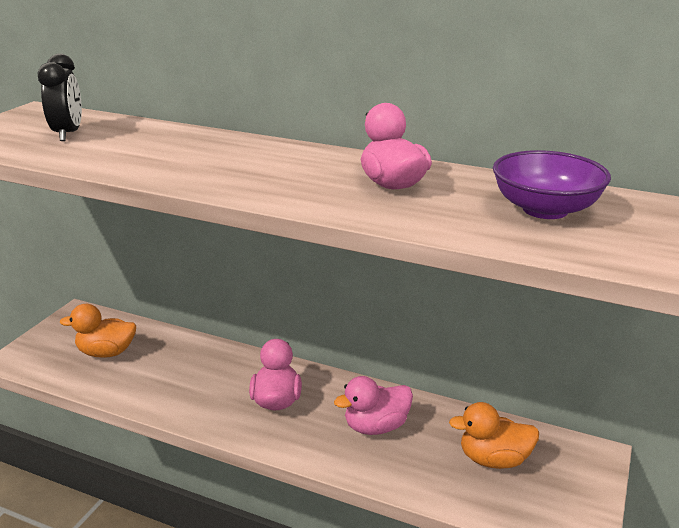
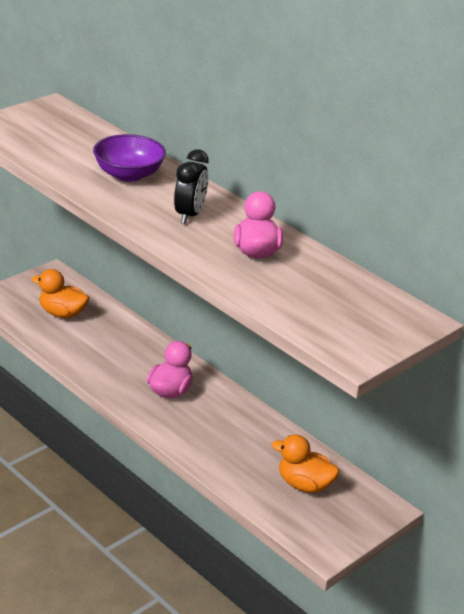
camera: 20 degrees right, 5 degrees up
black clock [37,53,82,141] -> black clock moved to [174,149,209,224]
pink duck [334,376,413,435] -> none
purple bowl [493,150,611,219] -> purple bowl moved to [93,134,166,182]

